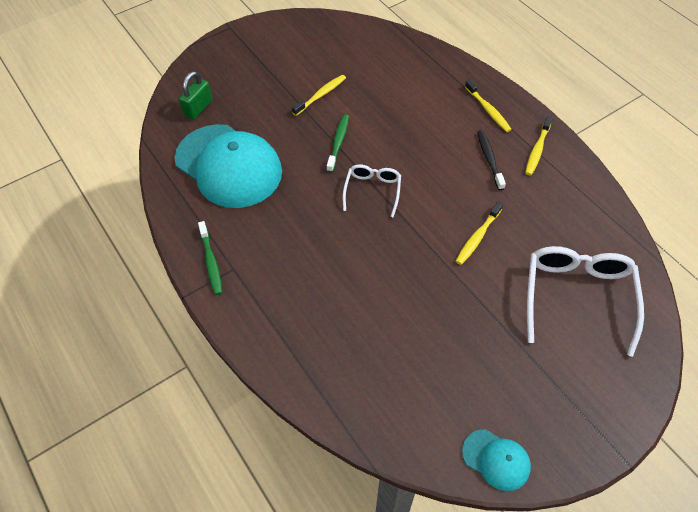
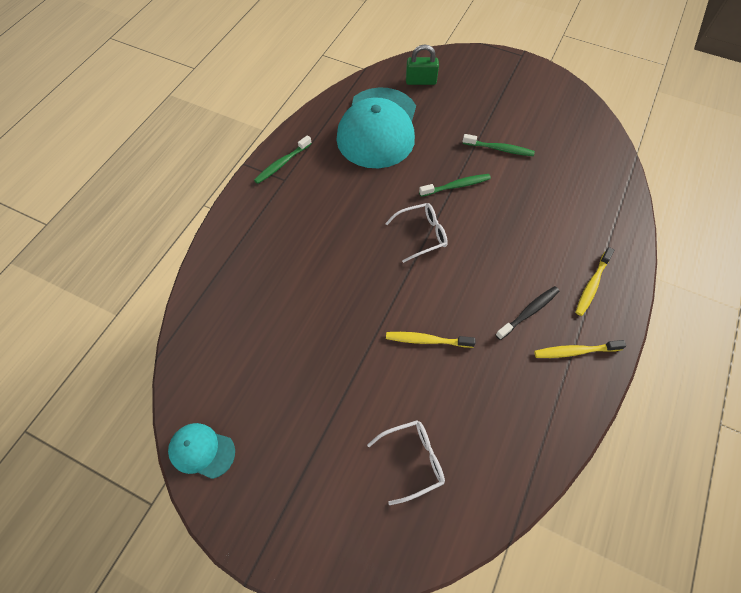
camera: 60 degrees right, 5 degrees up
yellow toothbrush [292,75,346,116] -> green toothbrush [463,134,535,156]
turquoise cap [462,429,531,491] -> turquoise cap turned 105 degrees clockwise [168,423,235,479]
white glasses [527,246,644,357] -> white glasses [367,420,445,505], size x0.56

